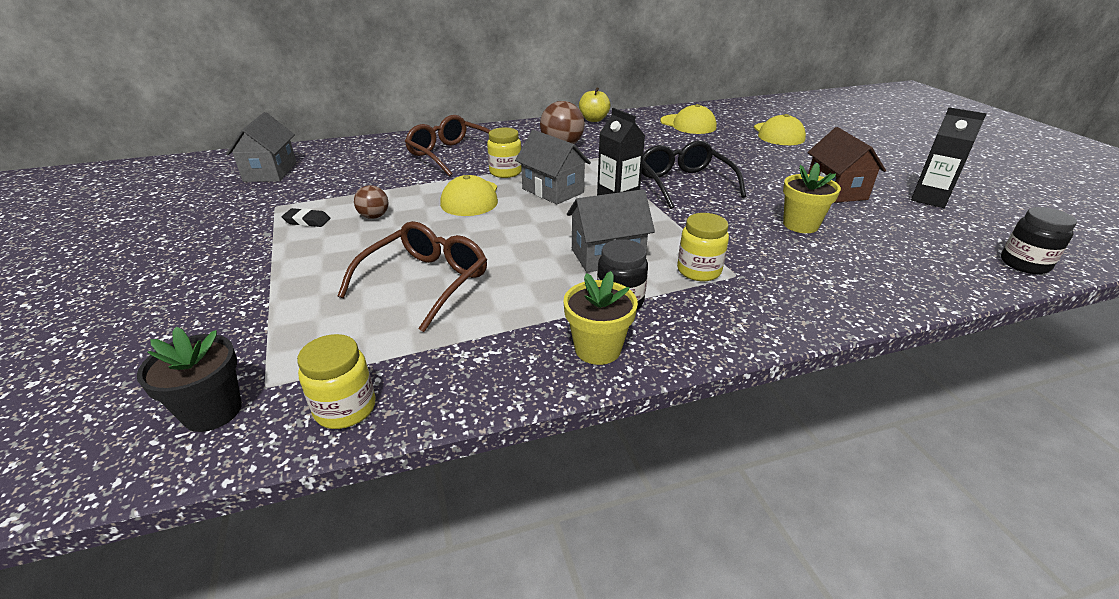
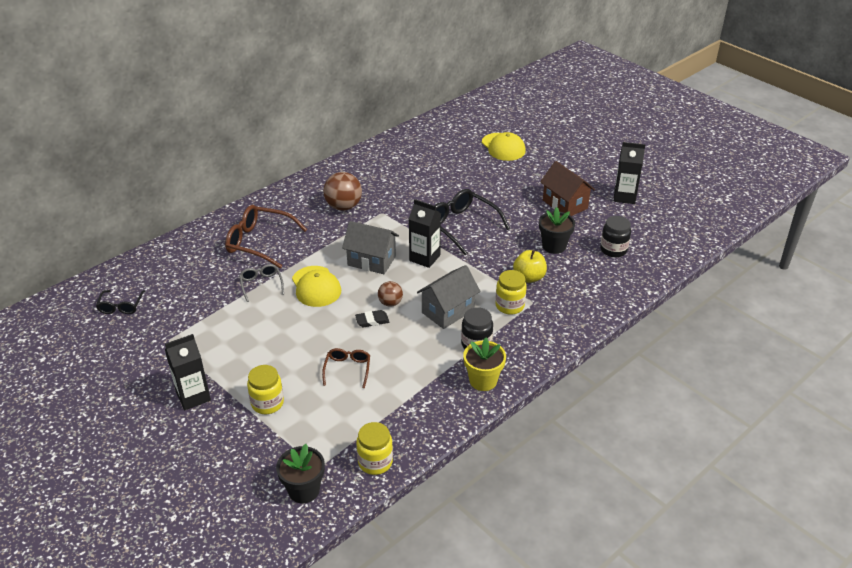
camera: 25 degrees left, 5 degrees up
grey house [226,112,297,182] -> black glasses [96,290,145,314]
black eraser [282,208,330,227] -> black eraser moved to [355,310,389,327]
brown glasses [338,221,487,332] -> brown glasses [322,348,370,388], size x0.55
brown ball [354,185,388,219] -> brown ball moved to [378,281,403,307]
yellow jar [487,128,522,178] -> yellow jar moved to [247,365,284,414]
yellow apple [579,87,610,122] -> yellow apple moved to [513,250,547,283]
yellow cap [660,104,717,134] -> none
yellow flower pot [783,163,841,233] -> black flower pot [539,207,575,254]
black jar [1001,207,1077,274] -> black jar moved to [600,216,631,257]
none -> black carton [165,334,211,410]
none -> grey glasses [239,264,284,302]

